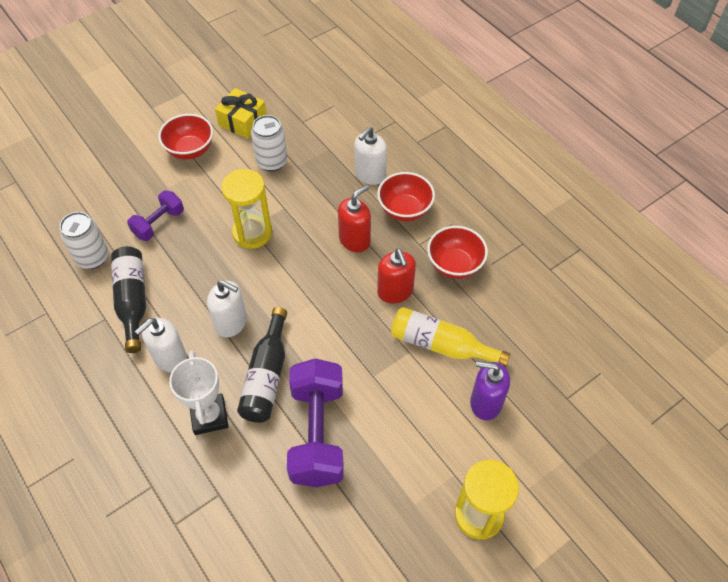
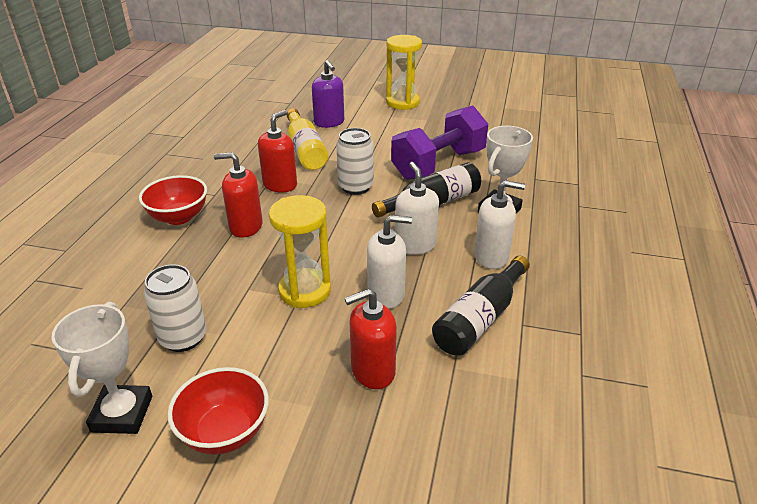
camera: 130 degrees left, 20 degrees down
white can [60,212,109,269] -> white can moved to [336,128,374,195]
purple dumbbell [127,190,184,241] -> red soap dispenser [344,289,397,389]
yellow gift [215,88,267,139] -> white trophy [51,302,152,434]
white soap dispenser [354,126,387,185] -> white soap dispenser moved to [367,215,412,309]
red bowl [427,226,488,279] -> none

